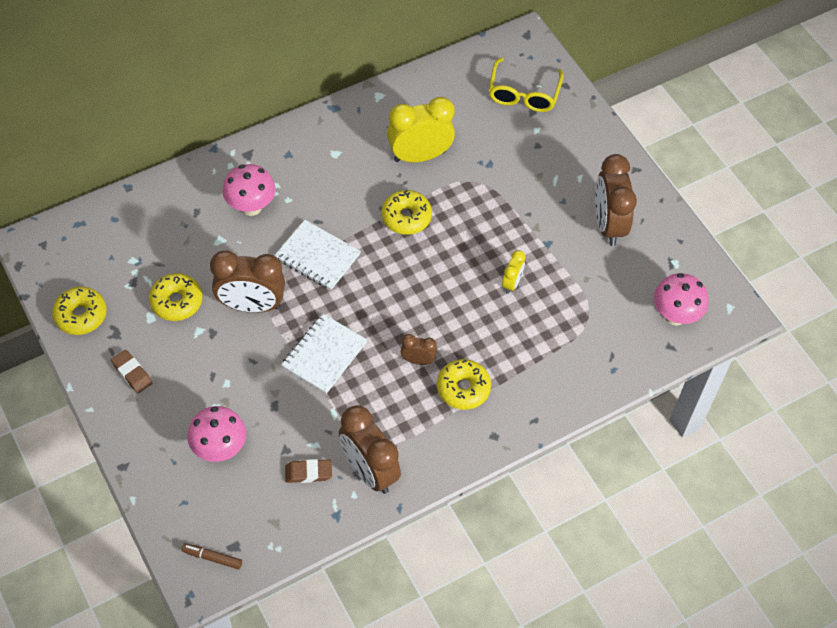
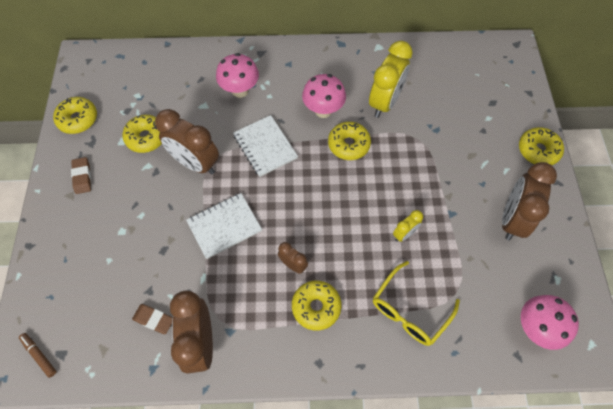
camera: 30 degrees right, 5 degrees up
pink mushroom [187,406,246,462] -> pink mushroom moved to [302,74,346,118]
yellow clock [387,97,455,162] -> yellow clock turned 105 degrees clockwise [369,41,413,118]
yellow glasses [489,58,564,112] -> yellow glasses moved to [373,261,460,346]
none -> yellow donut [519,127,564,165]

